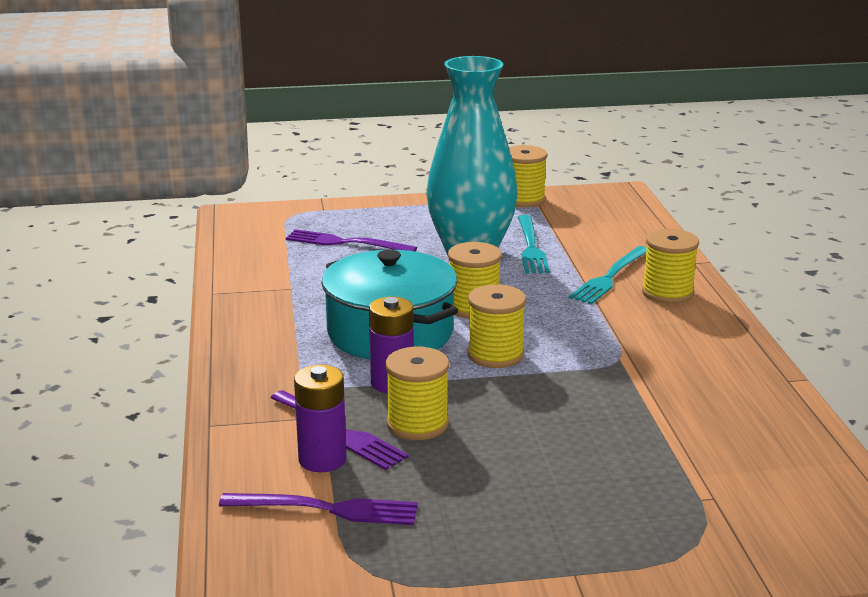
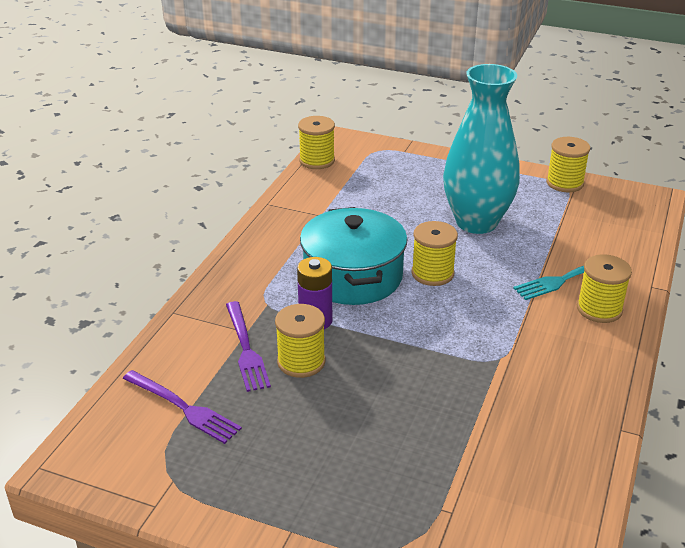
camera: 30 degrees right, 10 degrees up
purple fork [286,229,417,252] -> none
purple battery [294,365,347,472] -> none
yellow spool [468,284,526,368] -> yellow spool moved to [298,116,335,169]
turquoise fork [518,215,550,274] -> none

